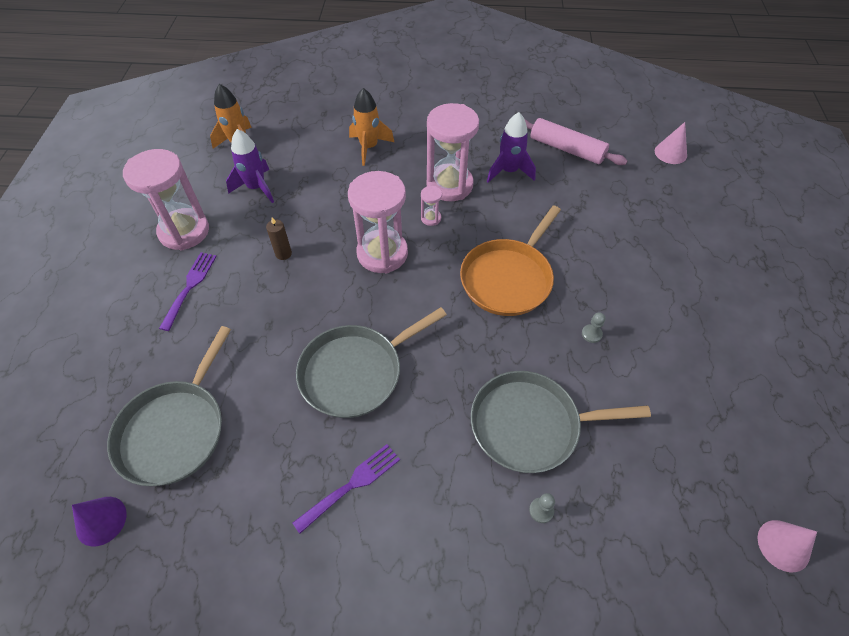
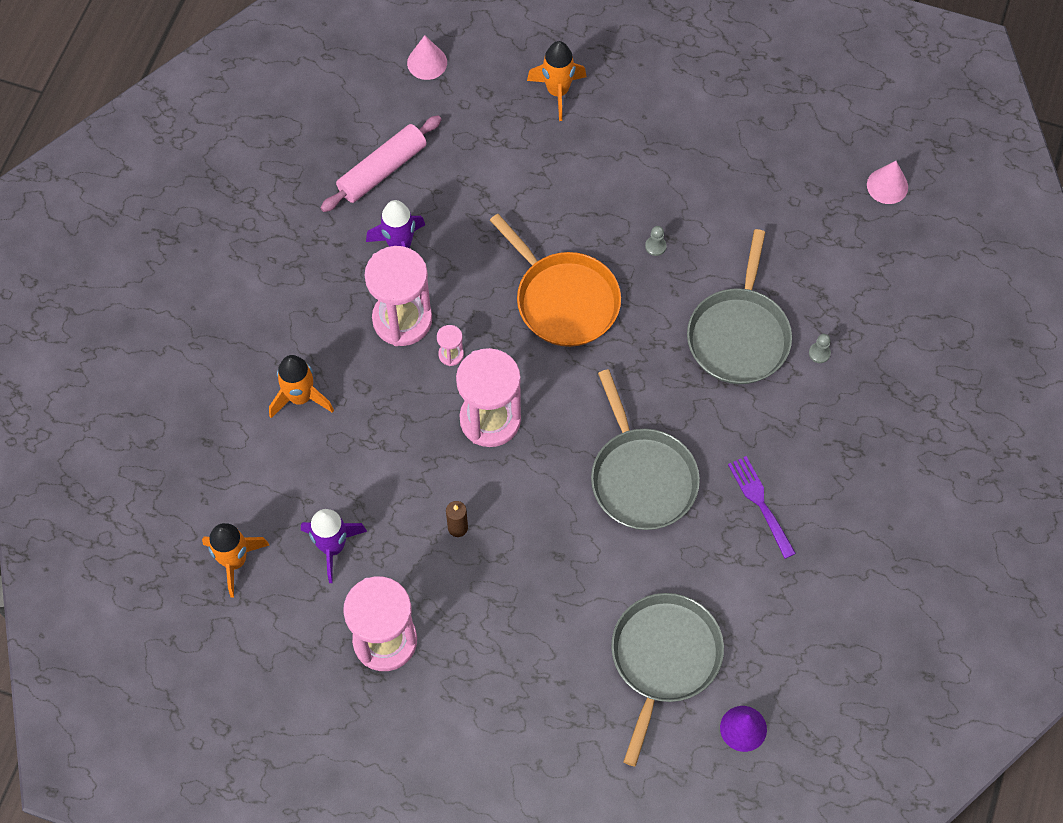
camera: 75 degrees left, 10 degrees up
grey pan [107,326,231,486] -> grey pan turned 105 degrees counterclockwise [611,593,724,766]
purple fork [159,252,217,331] -> none
none -> orange rocket [527,41,586,121]

